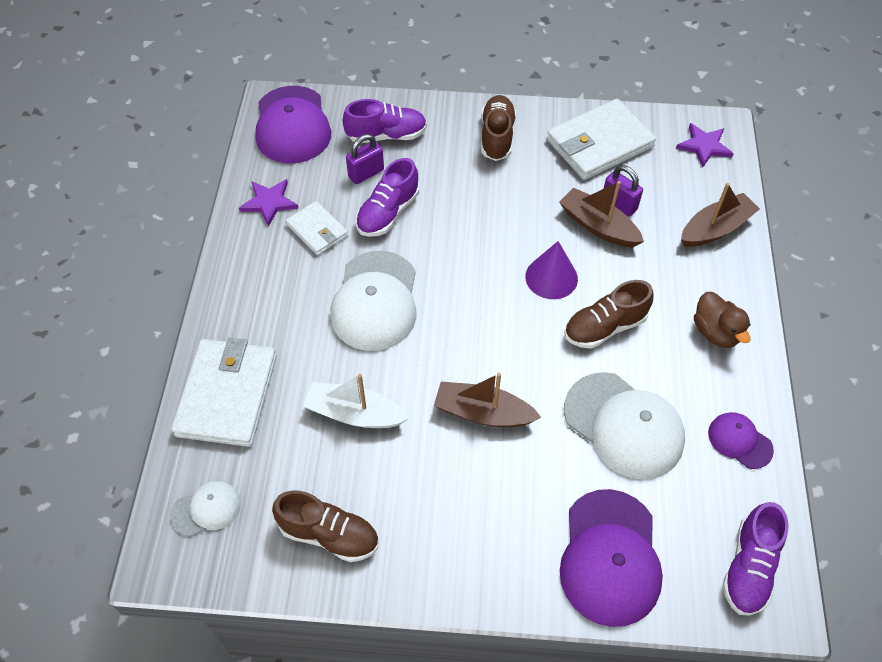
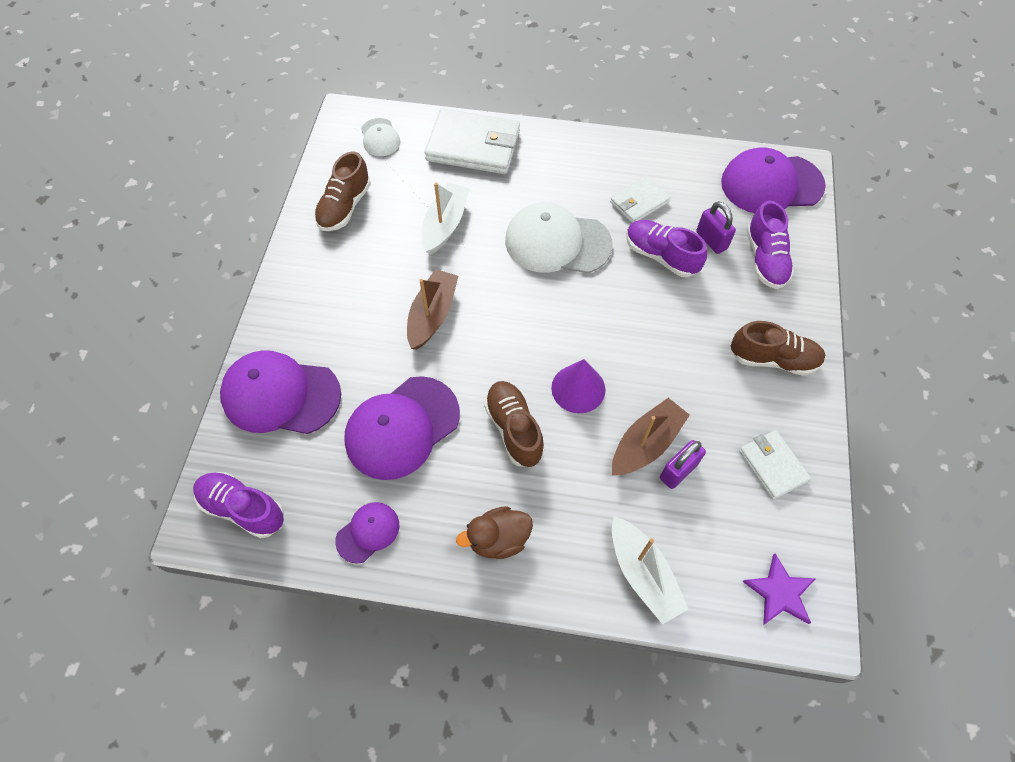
camera: 95 degrees right, 5 degrees up
purple star [239,179,298,227] -> none
white wallet [547,99,656,180] -> white wallet [739,430,811,499], size x0.56
white cap [564,372,685,480] -> purple cap [344,376,460,480]
brown boat [681,183,760,247] -> white boat [612,516,688,625]

